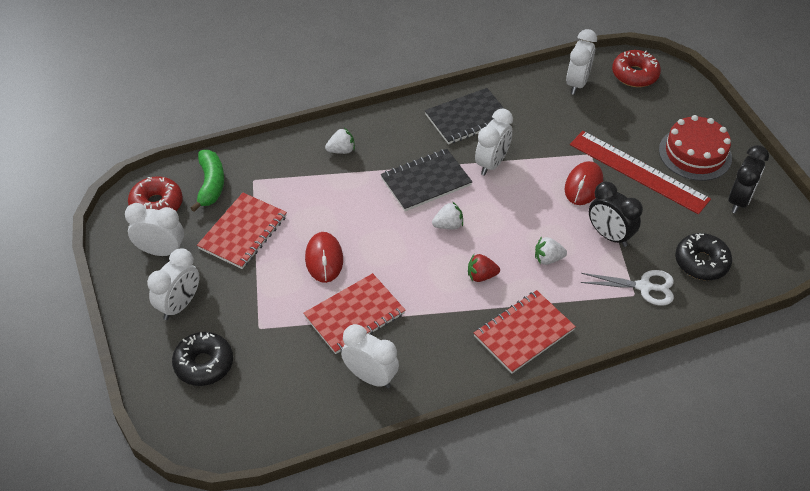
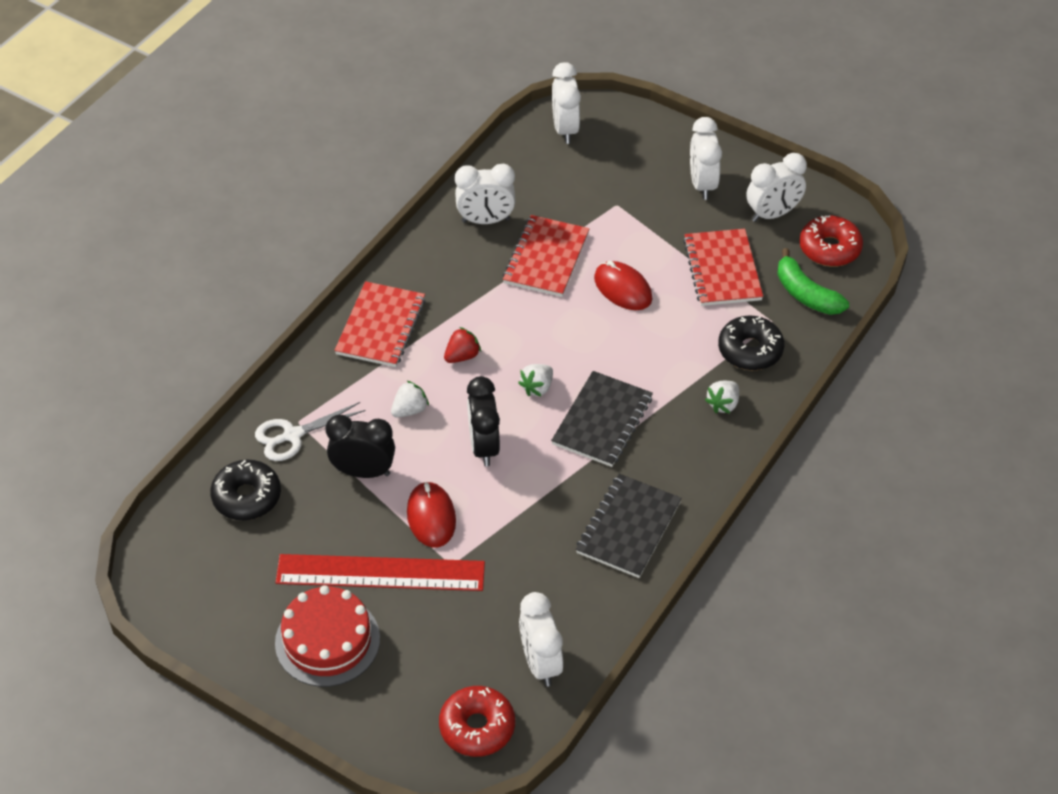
camera: 145 degrees right, 0 degrees up
black donut [172,332,233,386] -> black donut moved to [718,315,784,370]
white clock [475,108,513,176] -> white clock moved to [552,62,581,144]
black clock [728,145,769,214] -> black clock moved to [467,376,500,466]

